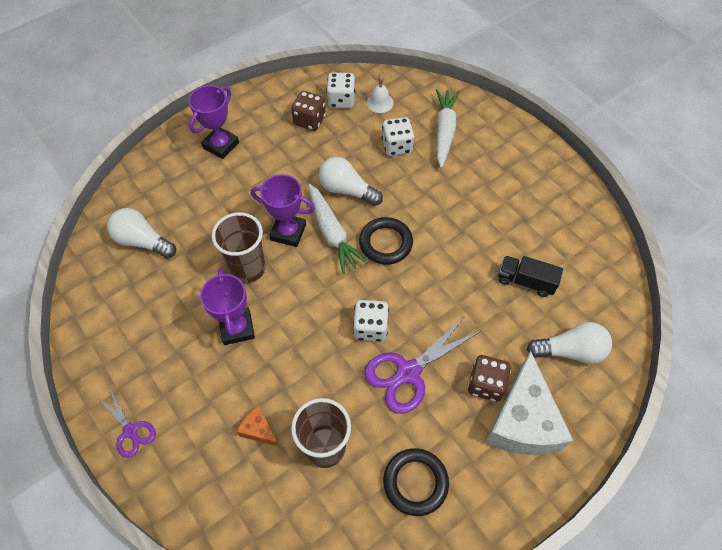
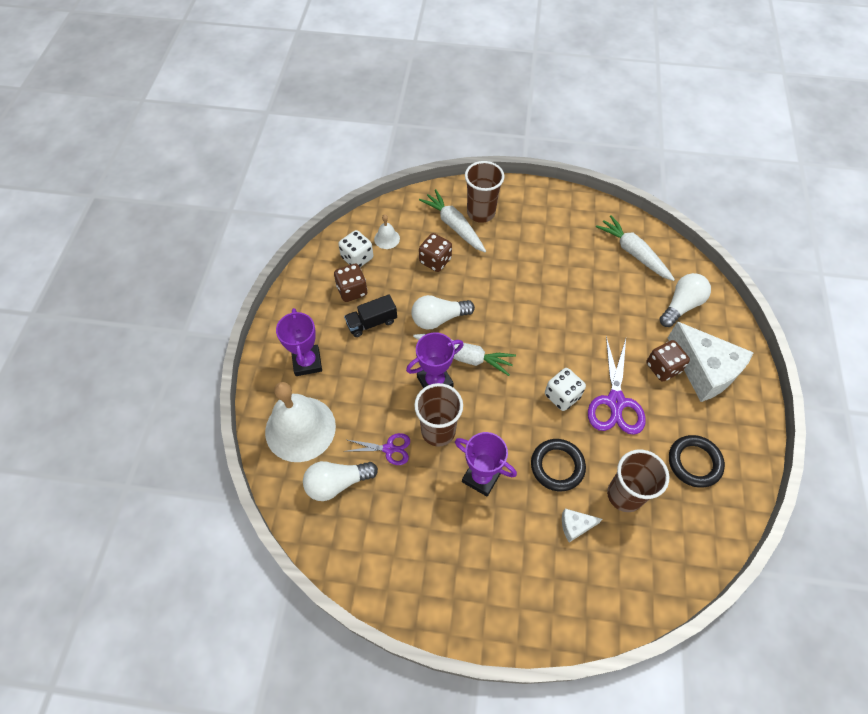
camera: 45 degrees left, 0 degrees up
purple scissors [98,389,156,458] -> purple scissors moved to [345,433,410,465]
orange cheese [237,406,279,446] -> white cheese [562,509,603,542]
black ring [359,217,413,265] -> black ring moved to [531,439,586,491]
white dice [382,117,414,156] -> brown dice [419,233,452,272]
black truck [499,256,563,297] -> black truck moved to [344,294,397,337]
none -> white bell [265,382,336,462]
none -> brown cup [465,161,504,223]
none -> white carrot [596,215,675,281]

